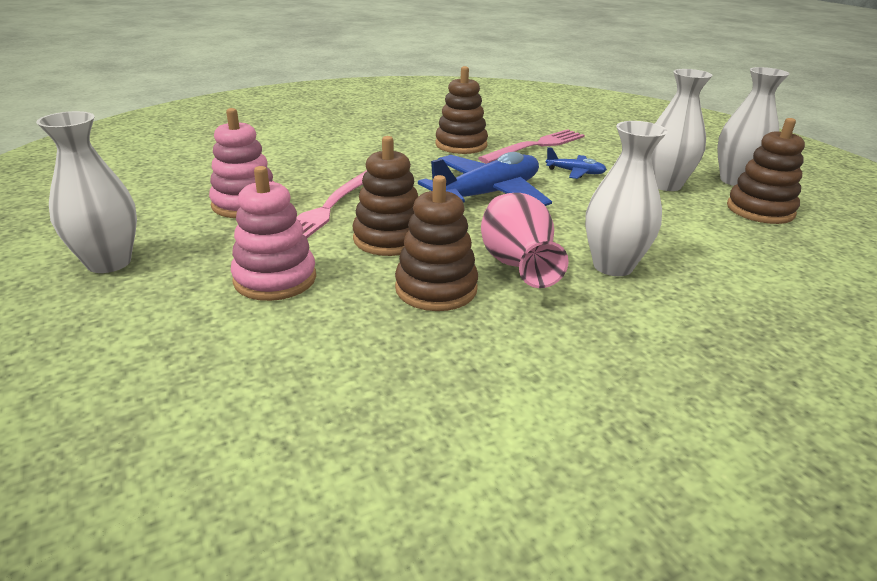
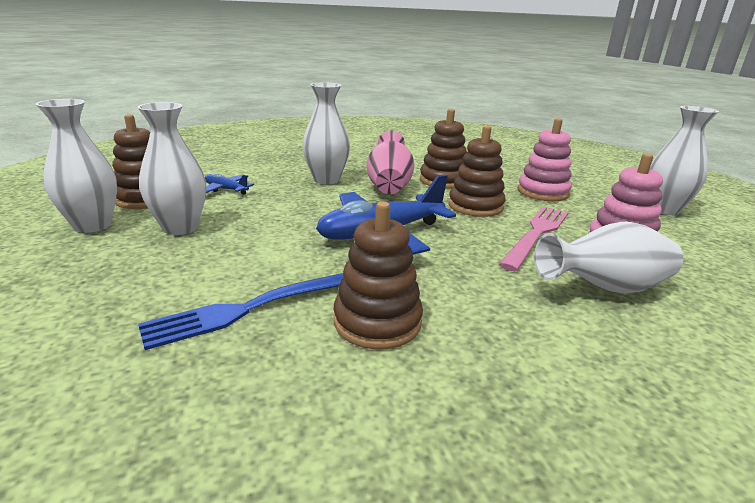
camera: 170 degrees left, 5 degrees down
pink fork [478,129,585,163] -> blue fork [138,273,344,350]
blue plane [546,147,607,179] -> blue plane moved to [205,173,254,195]
none -> white vase [534,222,683,294]

